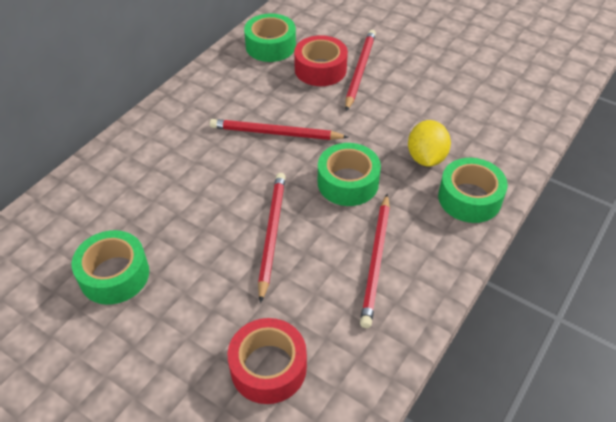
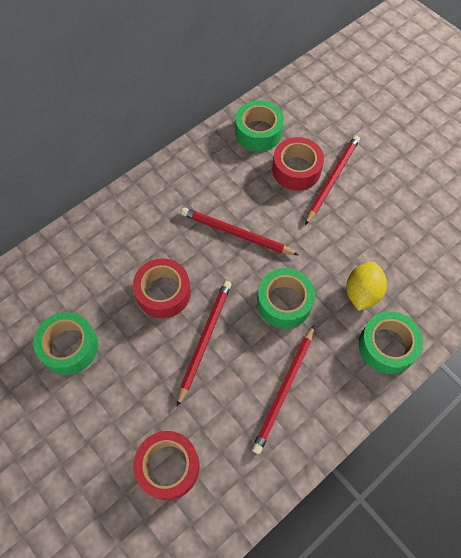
camera: 15 degrees right, 15 degrees up
none -> red tape [133,258,191,318]

